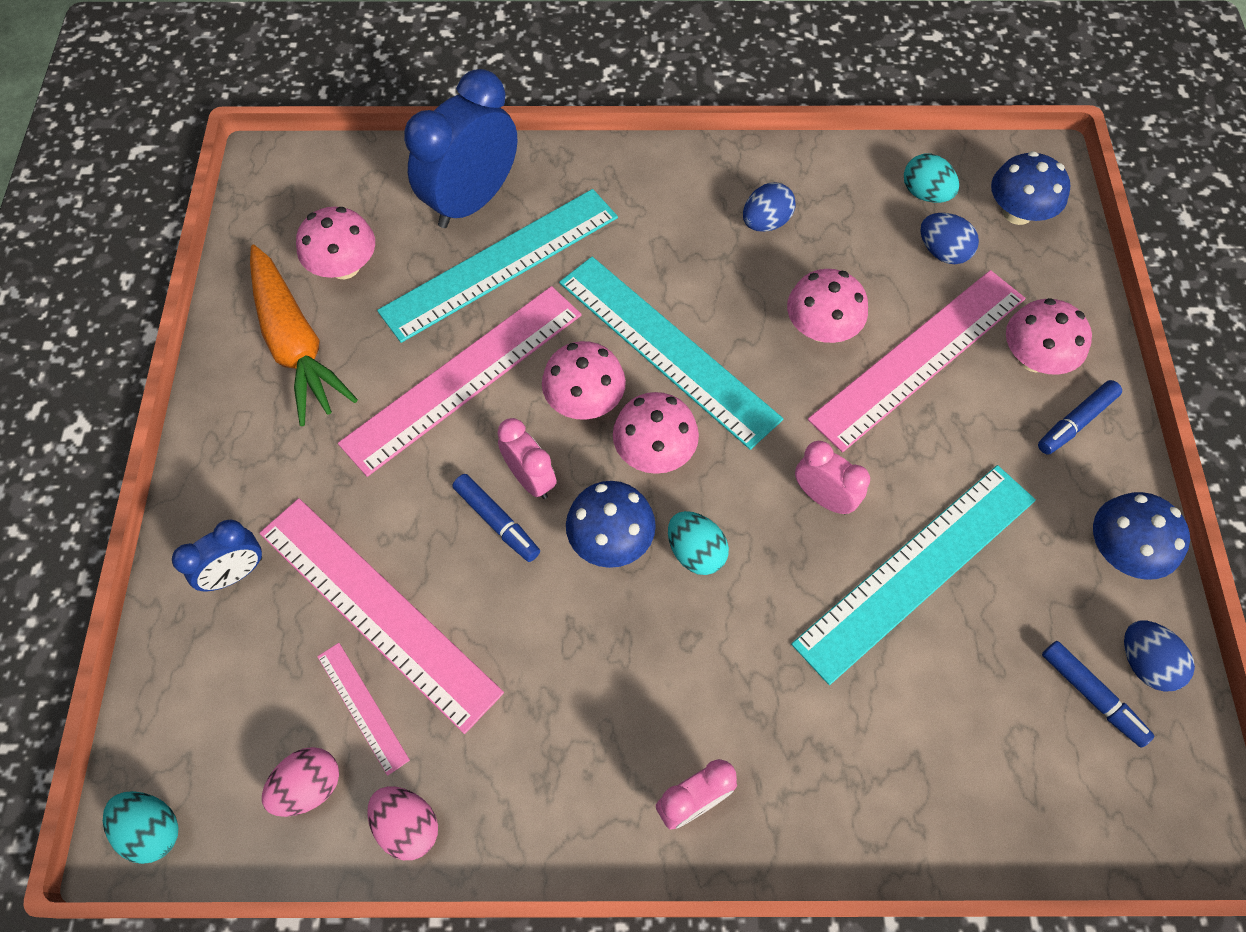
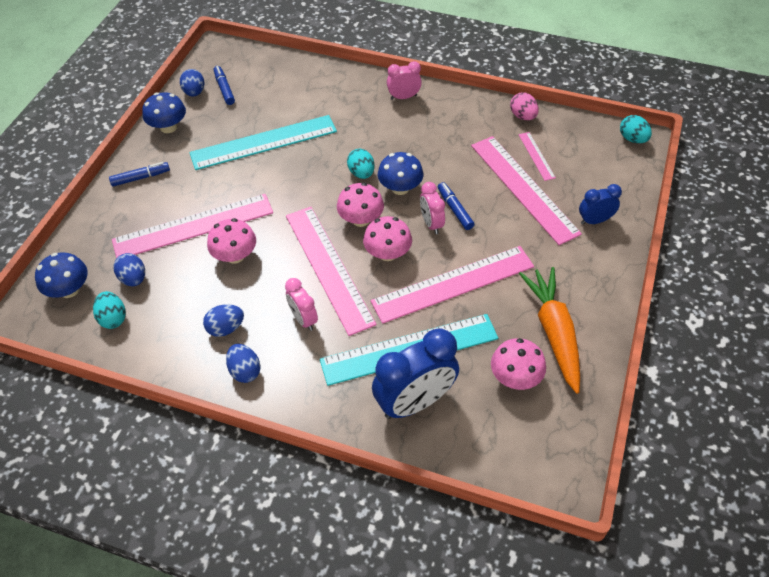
camera: 160 degrees left, 10 degrees down
pink egg [262,747,339,817] -> none
turquoise ruler [559,257,783,450] -> pink ruler [286,207,376,336]
pink clock [795,441,870,514] -> pink clock moved to [285,278,318,331]
pink mushroom [1006,298,1092,375] -> none
none -> blue egg [226,344,260,383]

